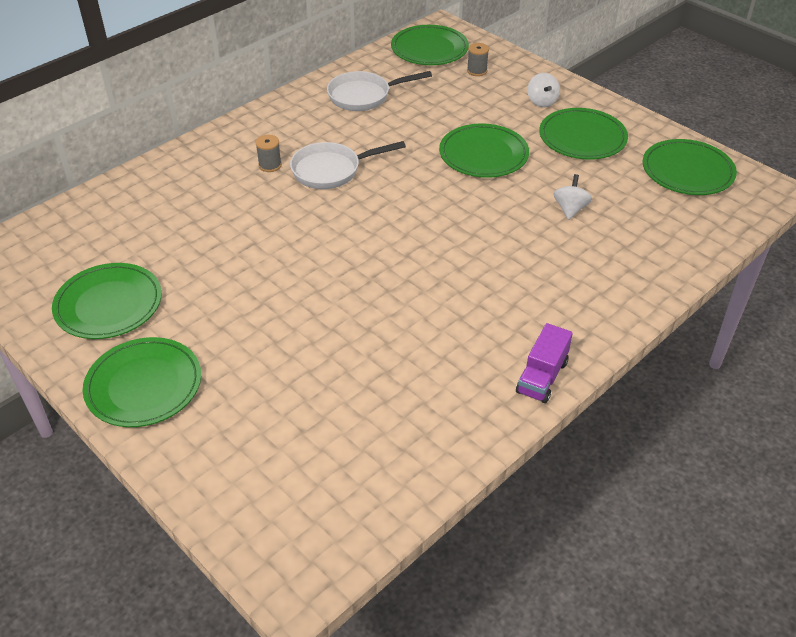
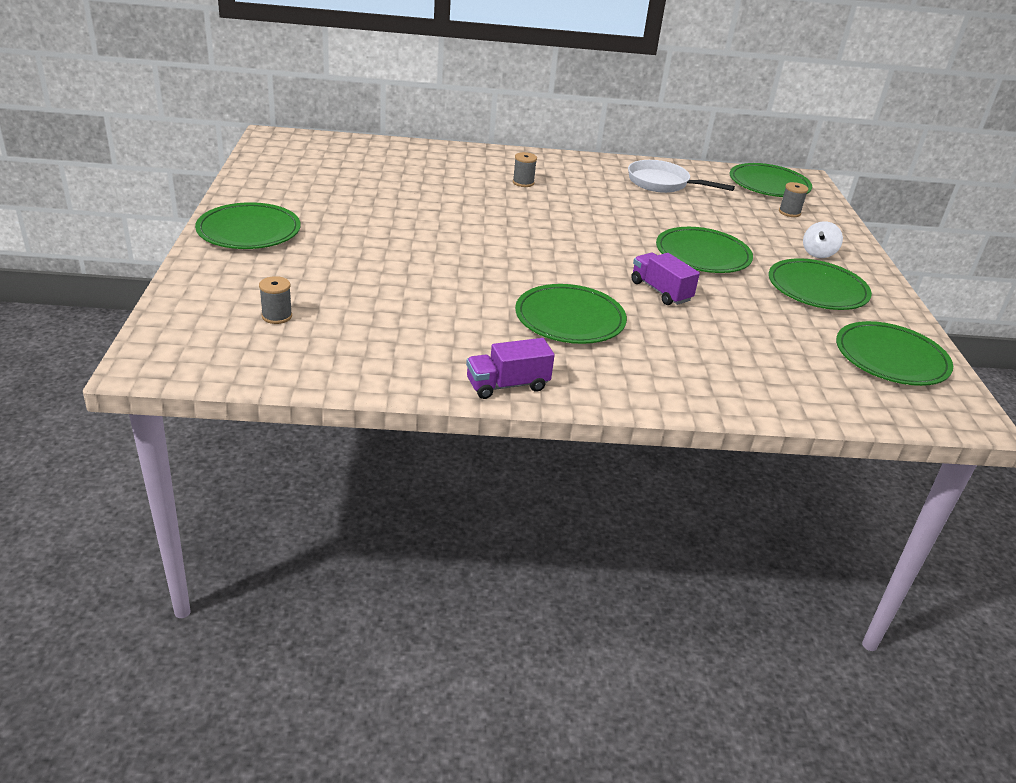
camera: 40 degrees right, 10 degrees down
green plate [52,263,162,339] -> green plate moved to [515,284,627,344]
white pan [290,141,406,189] -> none
white spinning top [553,174,592,220] -> none
none -> grey spool [259,276,292,324]
none -> purple truck [631,253,700,305]

